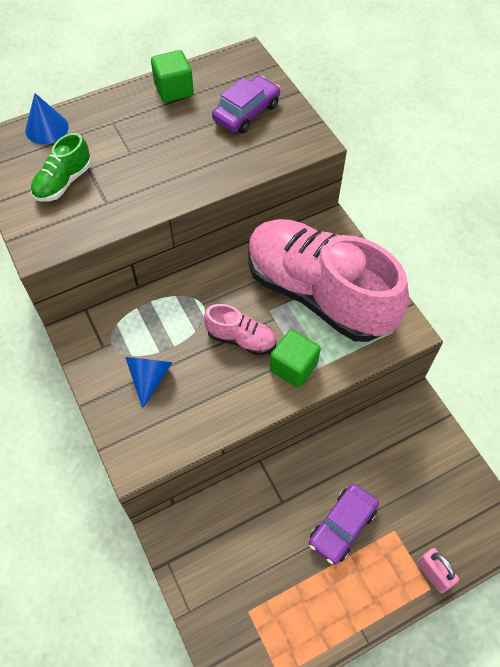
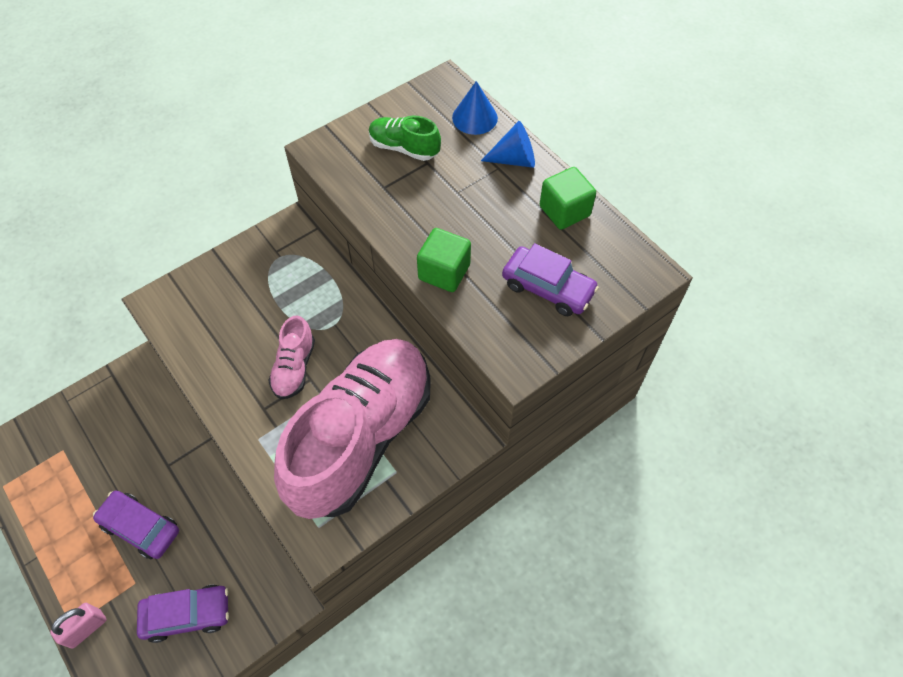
camera: 80 degrees right, 0 degrees up
blue cone [125,357,173,408] -> blue cone moved to [481,121,535,168]
green cube [270,330,321,388] -> green cube moved to [417,228,471,292]
none -> purple car [137,585,229,643]

